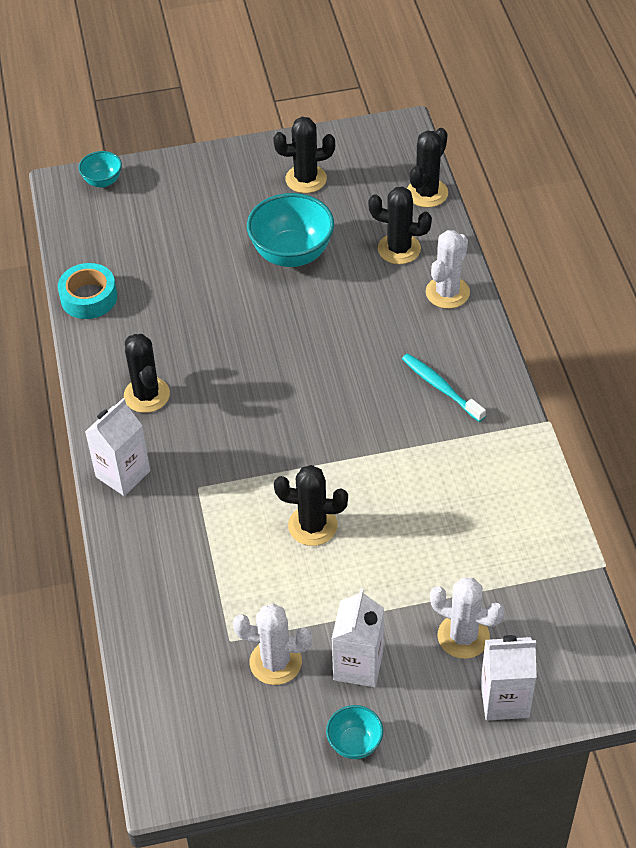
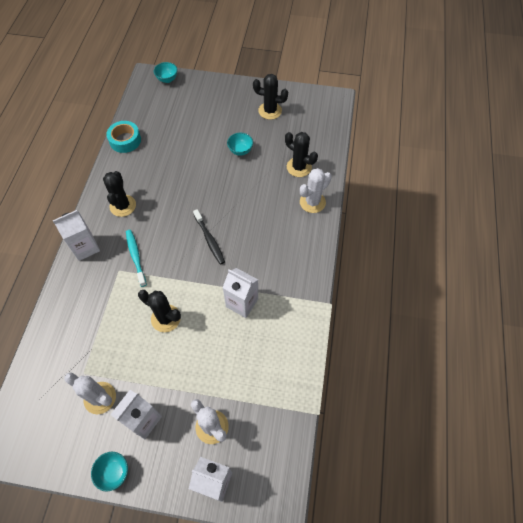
camera: 20 degrees right, 10 degrees up
turquoise bowl [247,193,334,267] -> turquoise bowl [227,133,253,156], size x0.52
turquoise toothbrush [402,353,486,422] -> turquoise toothbrush moved to [126,230,147,287]
black cactus [407,128,448,208] -> none
none -> black toothbrush [193,209,225,265]
none -> white carton [222,268,258,318]

